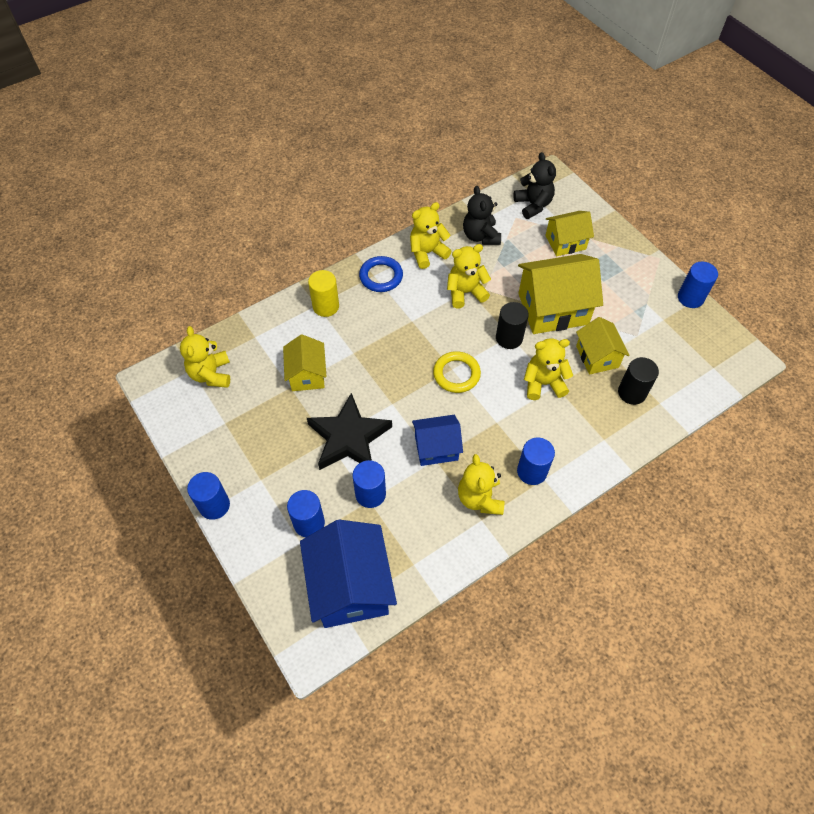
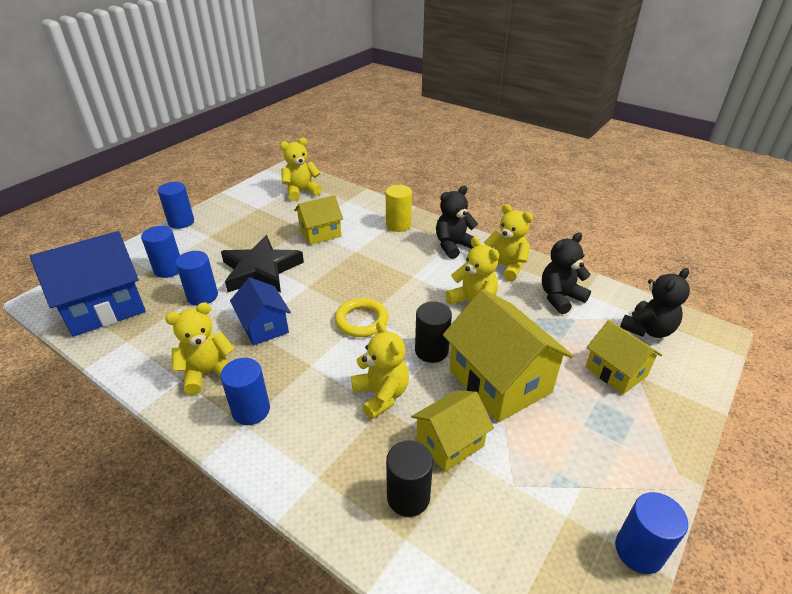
camera: 70 degrees right, 20 degrees down
blue ring [359,256,403,292] -> black teddy bear [436,186,480,259]

